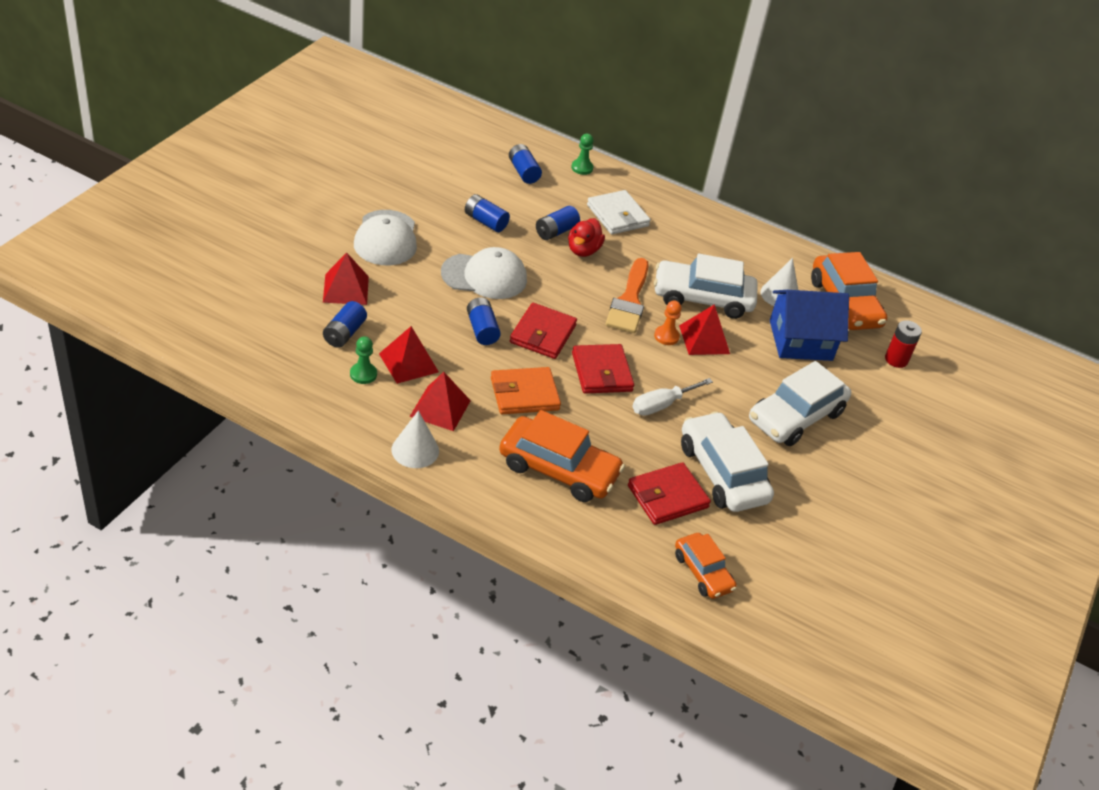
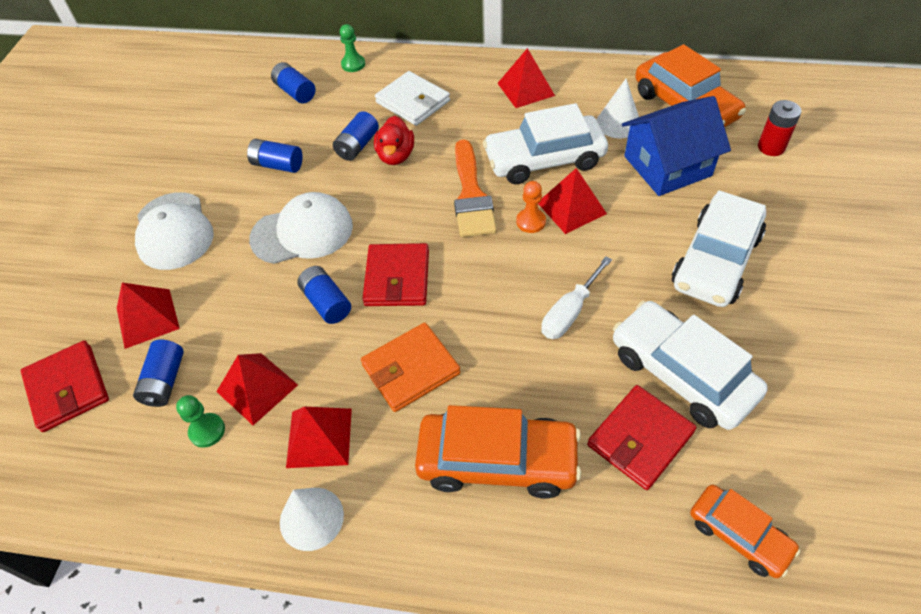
camera: 10 degrees left, 10 degrees up
red wallet [572,344,634,394] -> red wallet moved to [21,340,109,432]
none -> red pyramid [497,48,555,108]

